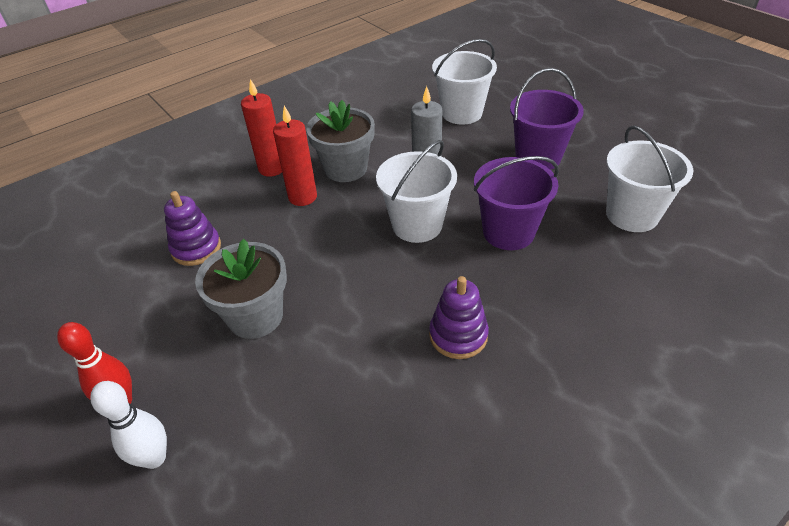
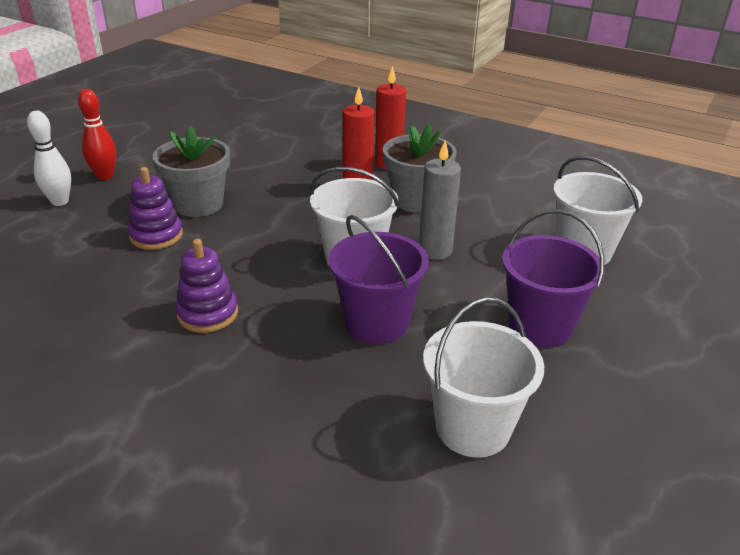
camera: 65 degrees right, 10 degrees down
purple stacking toy [164,191,221,266] -> purple stacking toy moved to [128,167,183,250]

